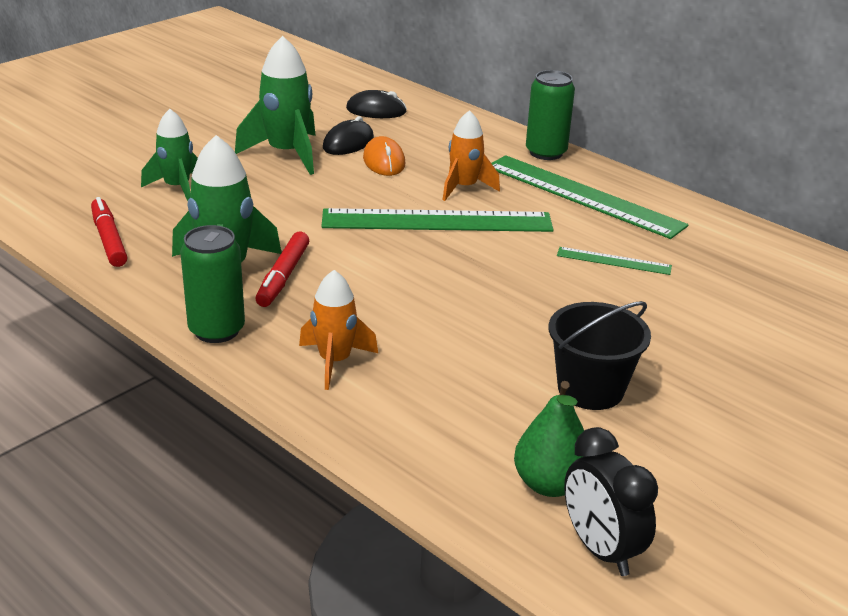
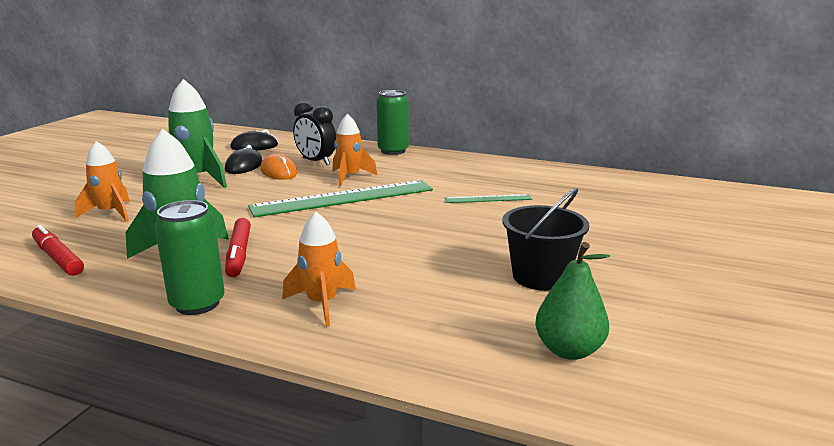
camera: 20 degrees left, 10 degrees down
green rocket [141,109,198,201] -> orange rocket [75,141,130,221]
green ruler [491,155,689,239] -> none
black clock [564,427,658,576] -> black clock moved to [293,101,336,165]

